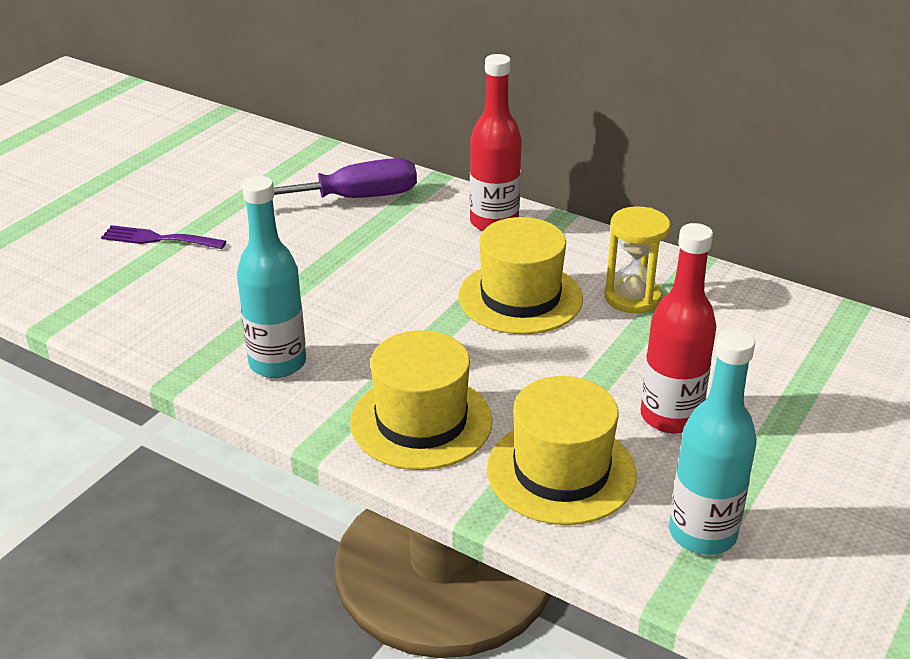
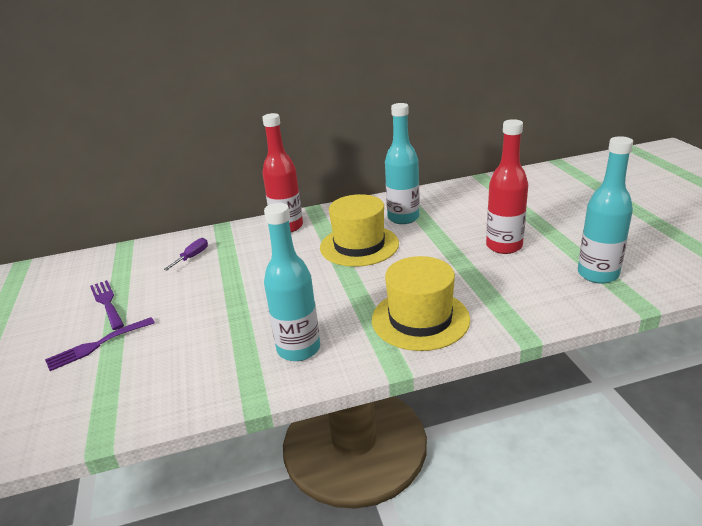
camera: 45 degrees left, 5 degrees down
purple screwdriver [274,158,417,198] -> purple screwdriver [164,238,208,271], size x0.48
yellow hat [487,376,637,525] -> none
yellow hourglass [604,206,670,313] -> turquoise bottle [385,103,420,224]
none -> purple fork [90,280,124,330]

